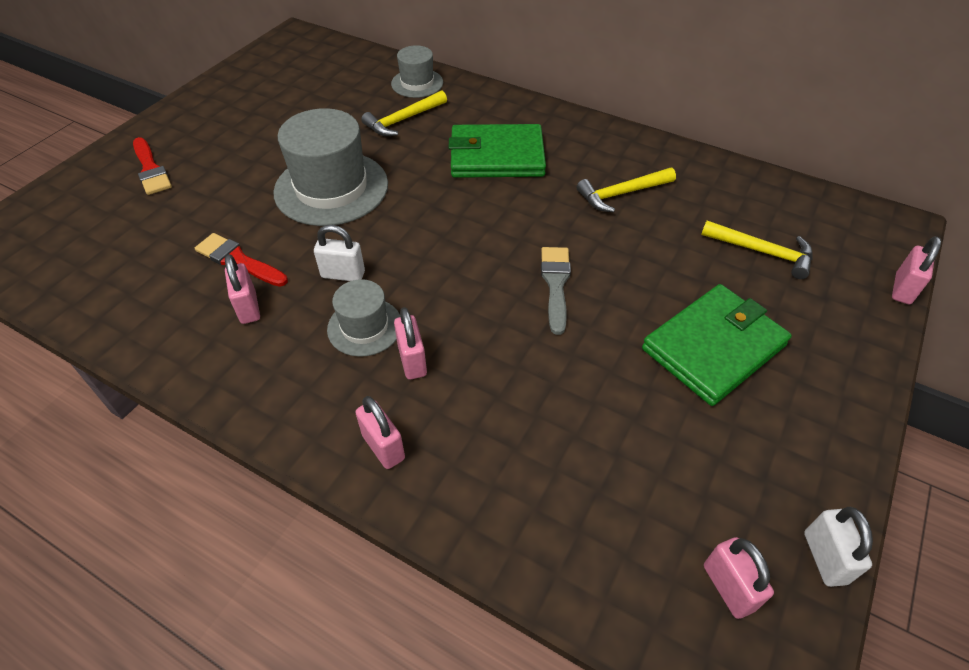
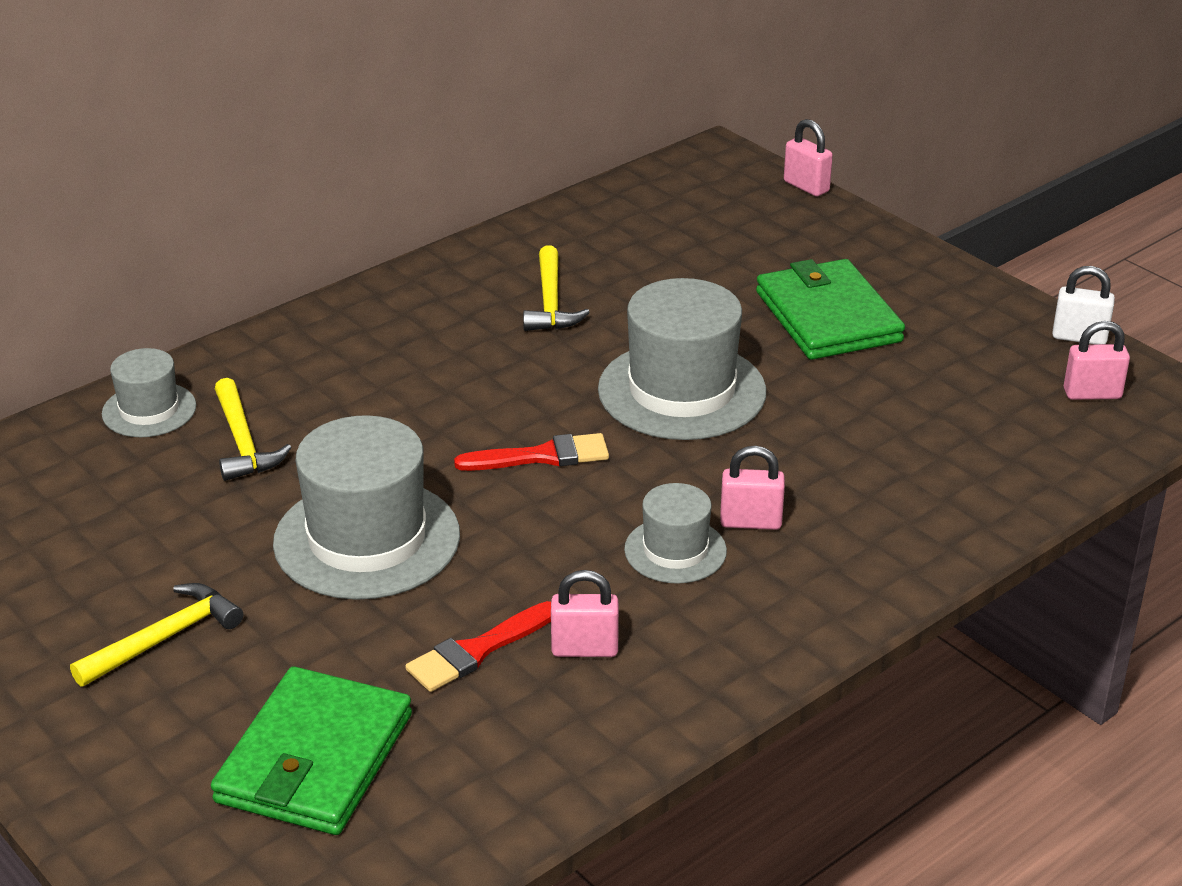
camera: 70 degrees left, 15 degrees down
red brush [133,137,172,195] -> red brush moved to [454,433,609,471]
white padlock [314,225,365,281] -> none
pink padlock [355,396,405,469] -> none
green wallet [449,124,546,178] -> green wallet moved to [211,667,412,835]
grey brush [541,247,571,335] -> grey hat [598,278,766,440]
yellow hammer [701,220,813,279] -> yellow hammer moved to [70,583,243,687]

